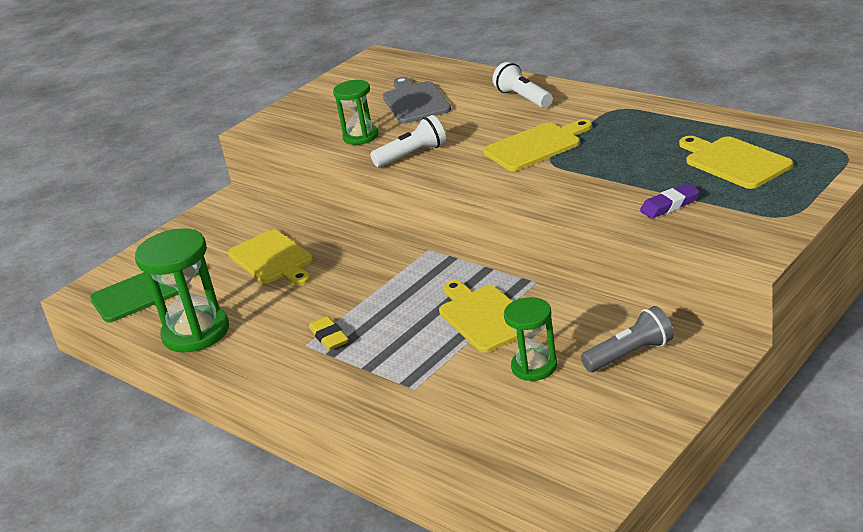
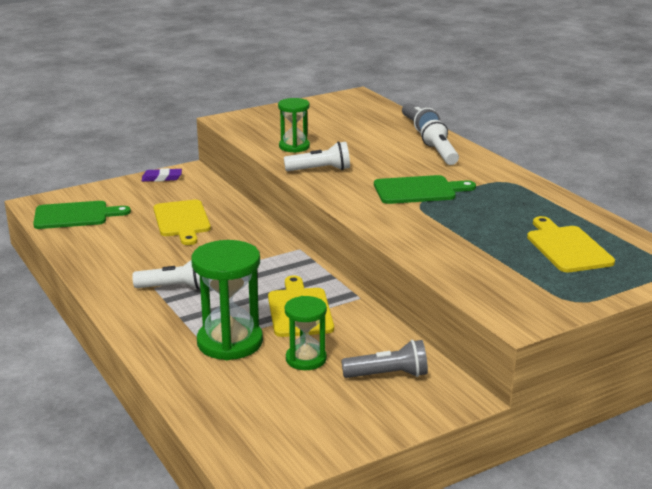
camera: 15 degrees right, 5 degrees down
green hourglass [135,228,229,353] -> green hourglass moved to [191,240,263,360]
yellow eraser [309,316,348,350] -> white flashlight [132,260,200,289]
grey cutting board [383,77,451,124] -> none
yellow cutting board [483,119,592,171] -> green cutting board [374,175,476,204]
purple eraser [640,184,700,219] -> purple eraser moved to [142,168,182,182]
none -> grey flashlight [402,103,440,133]

